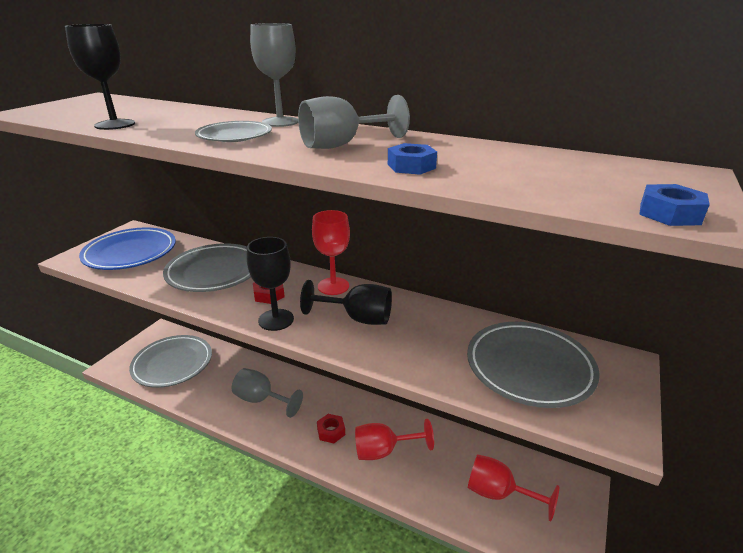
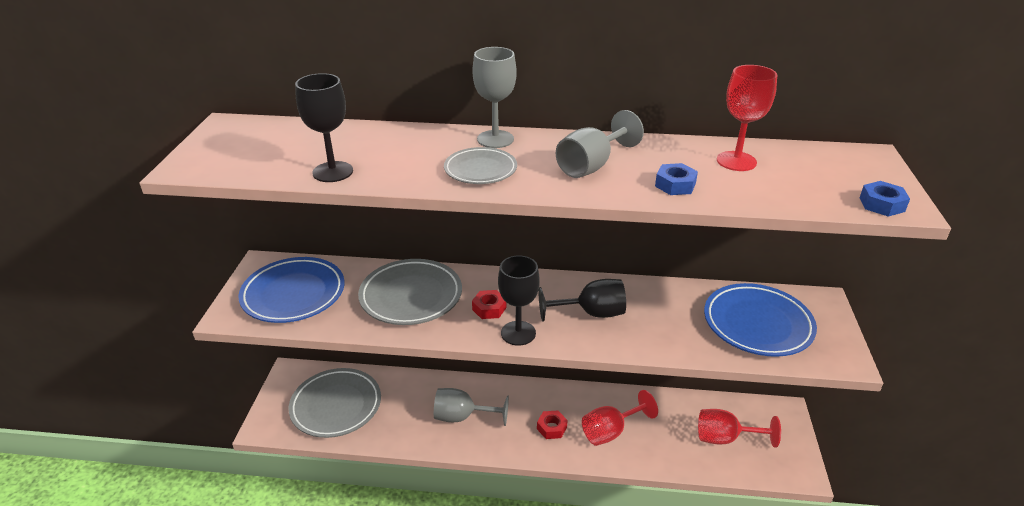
camera: 20 degrees left, 5 degrees up
red goblet [312,210,350,295] -> red goblet moved to [717,65,777,171]
grey plate [467,322,600,408] -> blue plate [704,283,817,357]

